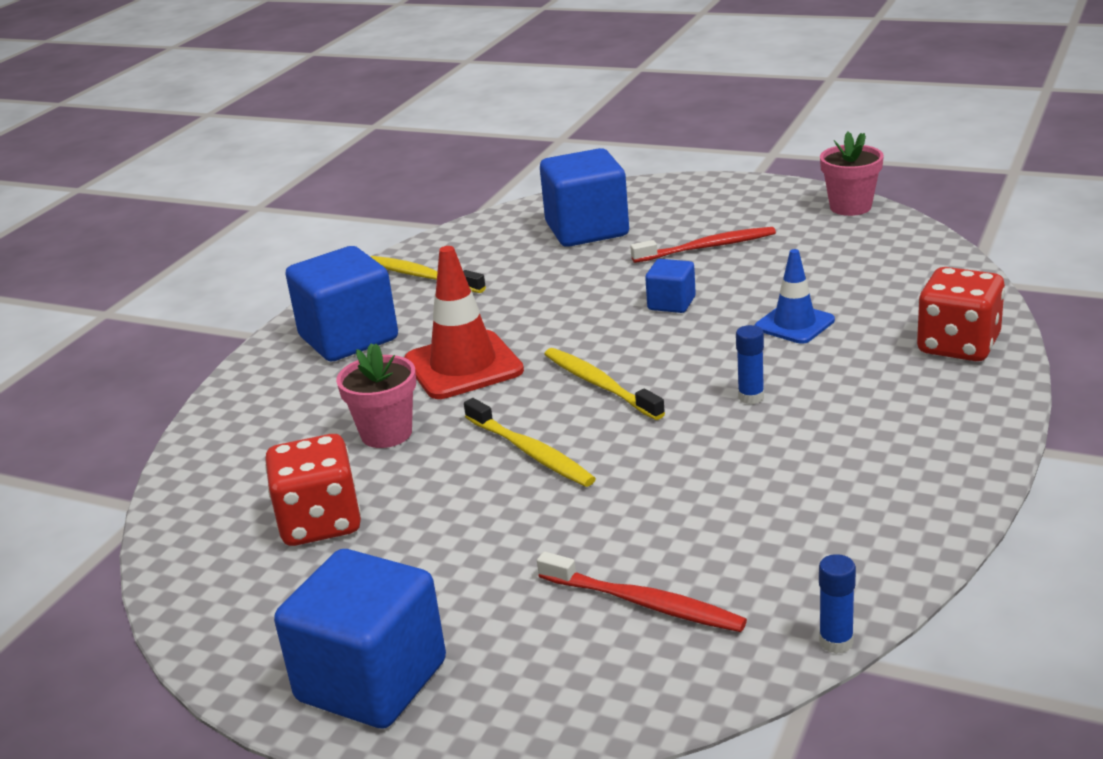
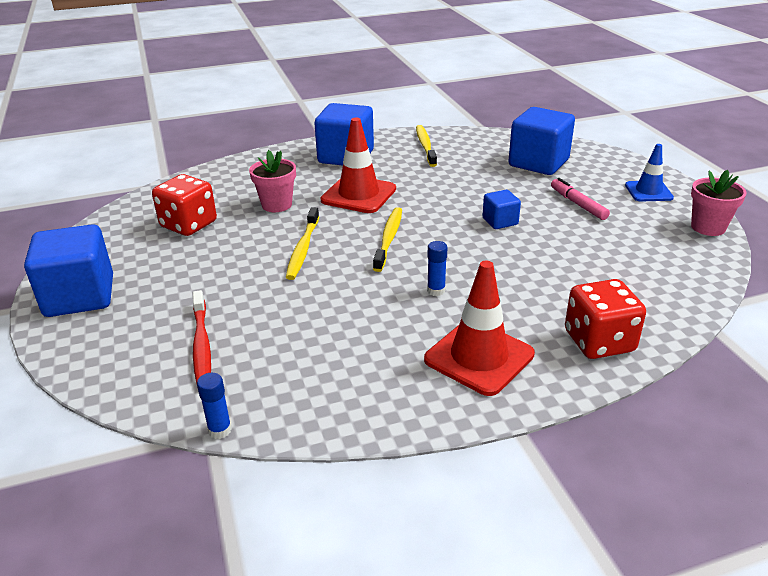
camera: 45 degrees right, 5 degrees up
red toothbrush [630,227,776,263] -> pink marker [551,178,610,220]
blue traffic cone [755,249,835,344] -> blue traffic cone moved to [625,144,674,202]
none -> red traffic cone [424,260,535,396]

